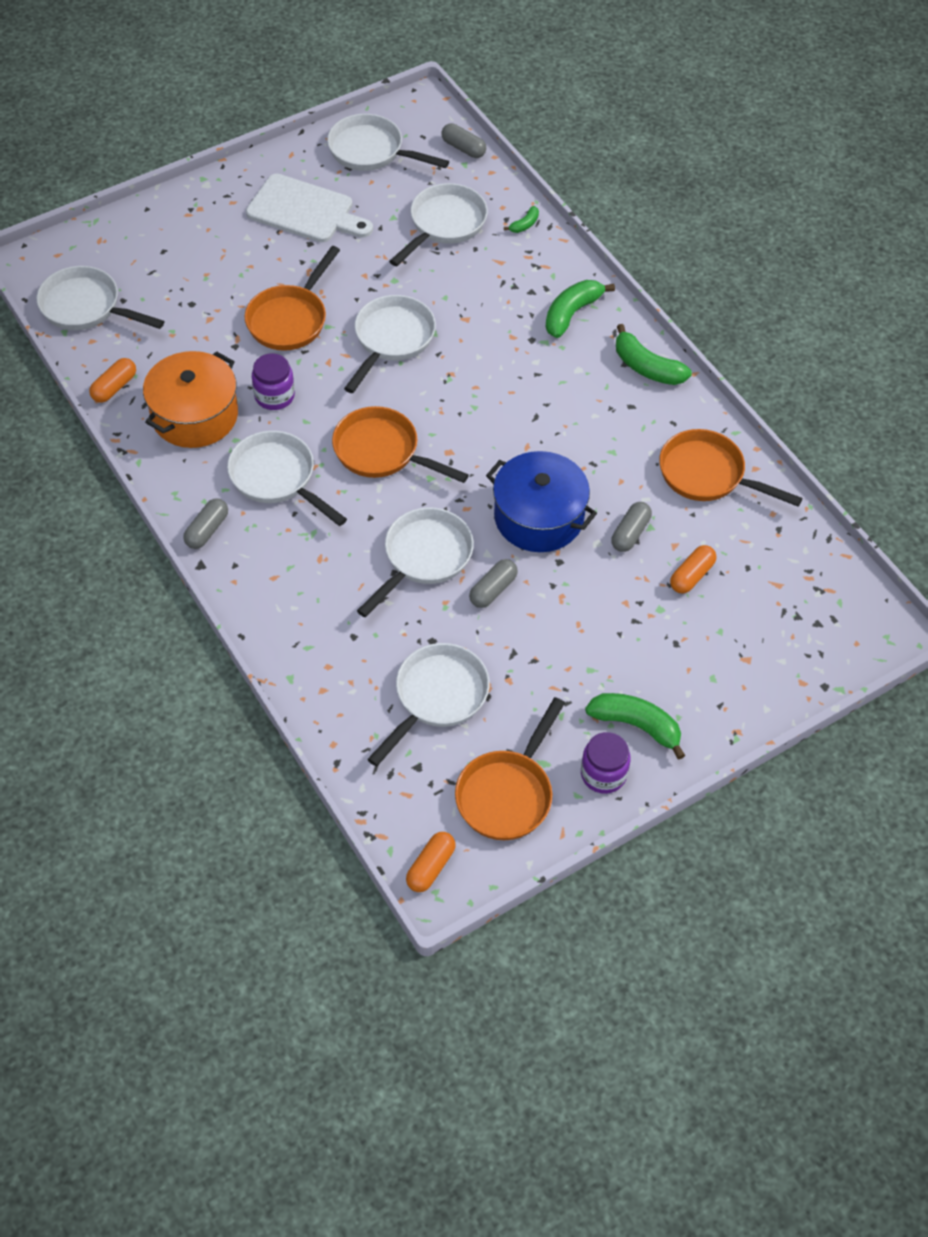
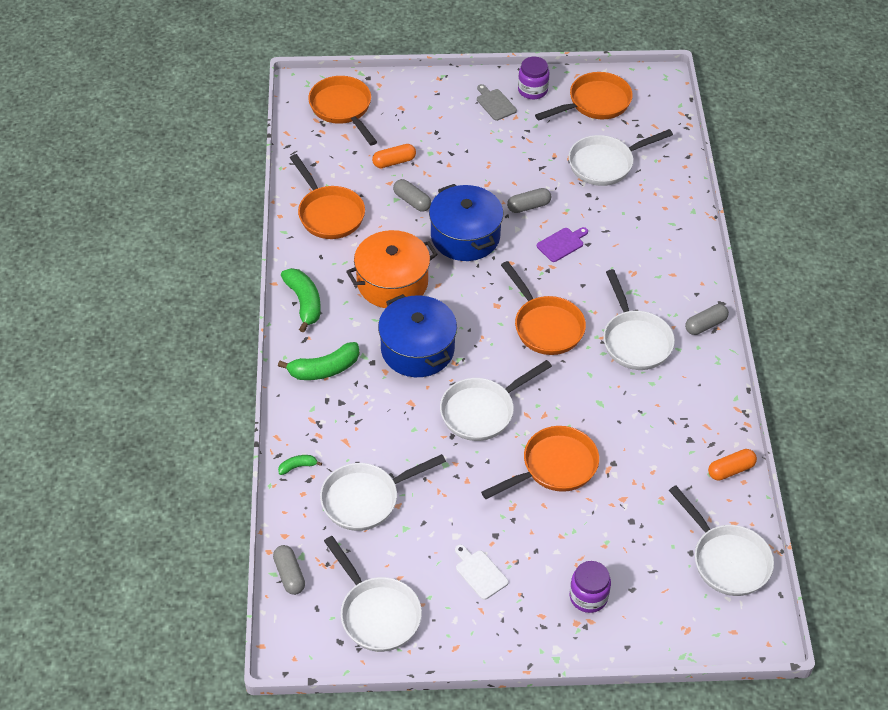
camera: 150 degrees left, 5 degrees down
orange pot [143,351,238,448] -> orange pot moved to [346,230,438,308]
white cutting board [246,174,373,242] -> white cutting board [455,545,508,600], size x0.50
purple jar [252,353,295,410] -> purple jar moved to [570,561,611,613]
white pan [357,507,474,617] -> purple cutting board [537,227,588,262]
orange capsule [406,832,456,892] -> none
green banana [585,693,685,760] -> grey cutting board [477,84,517,121]
grey capsule [611,502,652,552] -> grey capsule turned 75 degrees clockwise [393,179,431,212]
none -> orange pan [308,76,377,145]
none -> blue pot [378,294,457,377]

